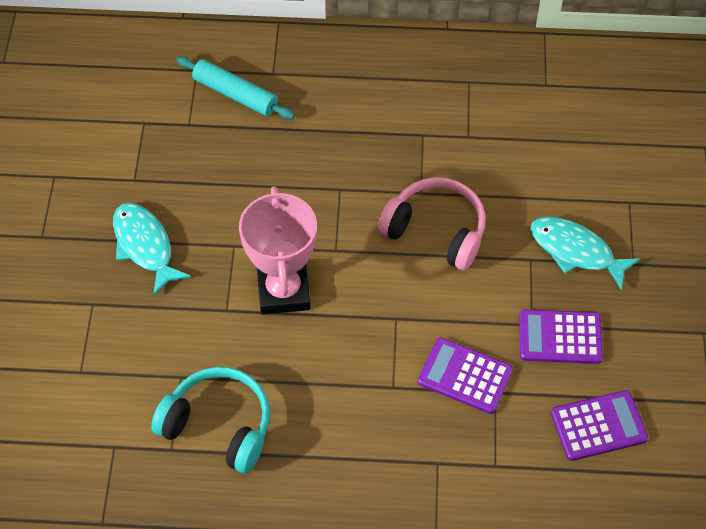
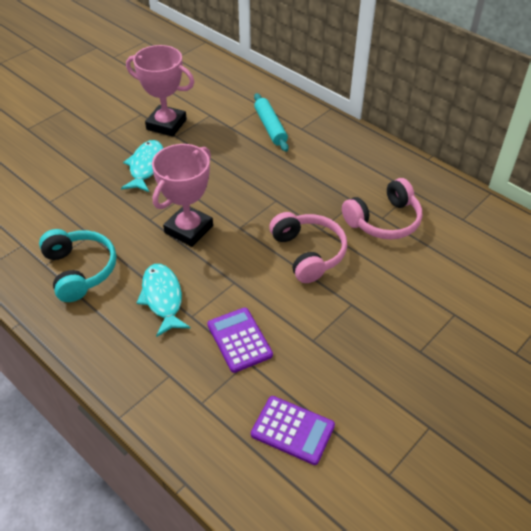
camera: 40 degrees right, 10 degrees down
purple calculator [519,309,603,364] -> none
turquoise fish [530,217,640,291] -> turquoise fish moved to [137,264,190,337]
none -> pink trophy [126,45,194,137]
none -> pink headphones [342,178,422,240]

